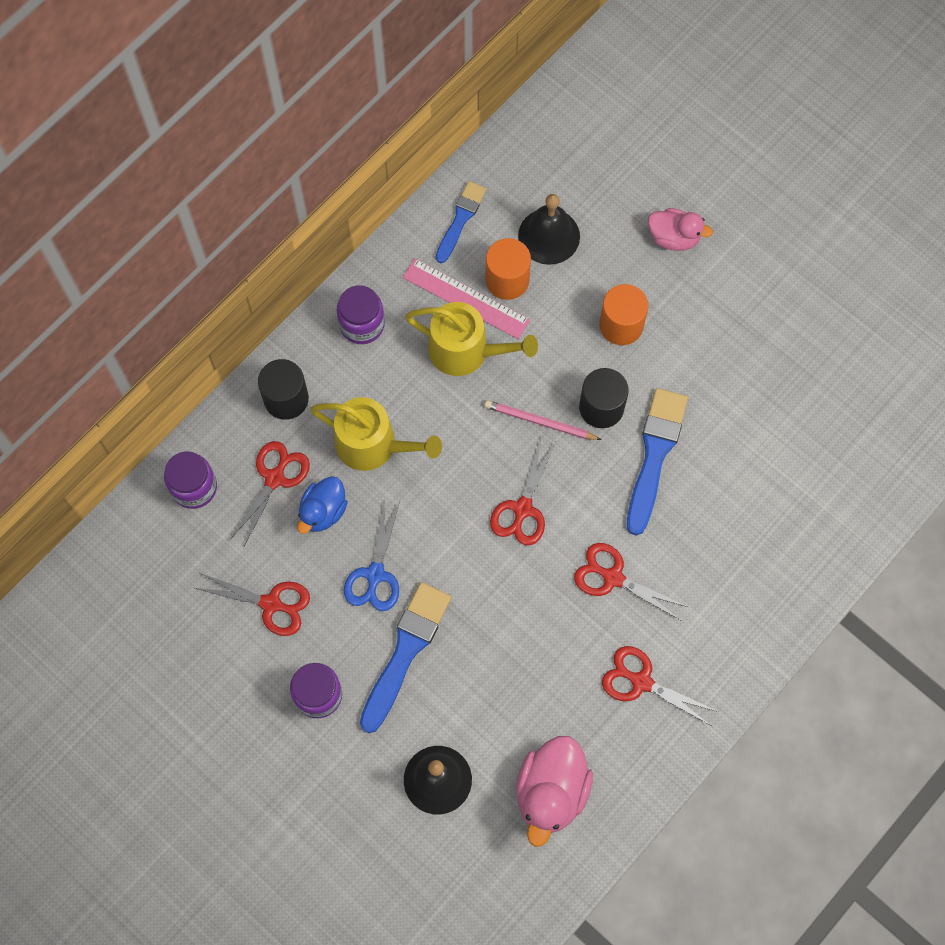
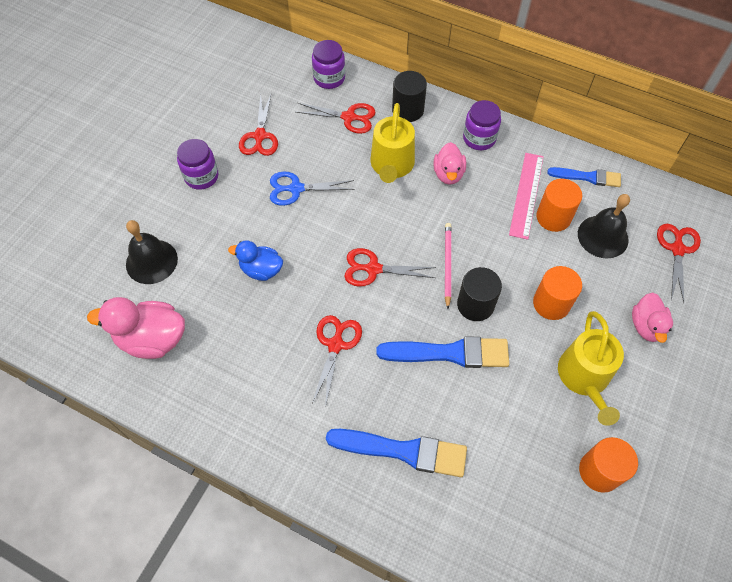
camera: 75 degrees right, 10 degrees down
blue duck [297,476,348,534] -> blue duck moved to [228,240,283,281]
blue brush [360,582,451,733] -> blue brush moved to [326,429,467,477]
yellow watering can [405,302,538,376] -> yellow watering can moved to [558,311,624,426]
red scissors [602,646,718,725] -> red scissors moved to [657,224,701,303]
none -> pink duck [433,142,466,185]
none -> orange cylinder [579,437,638,493]

